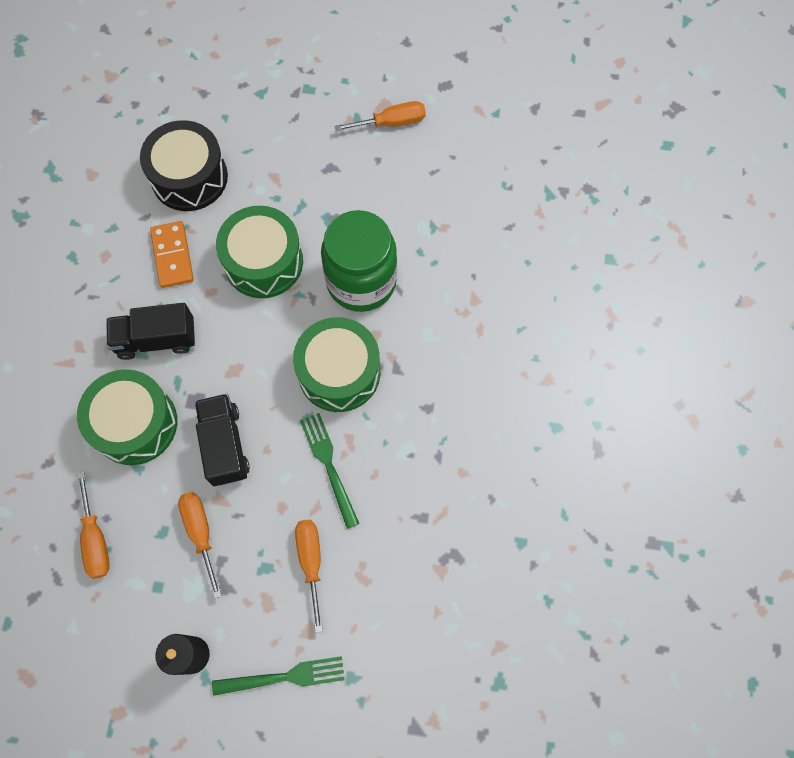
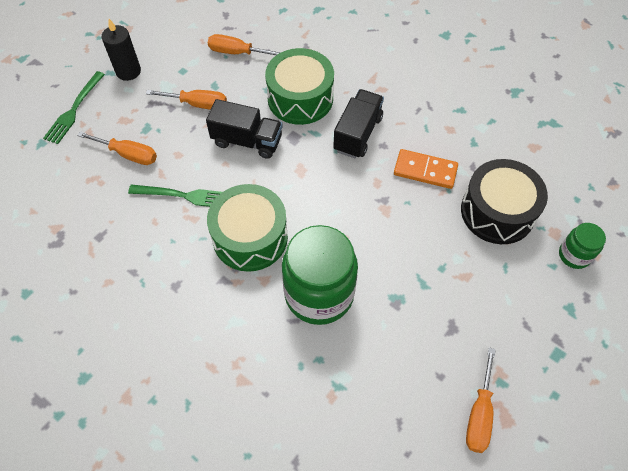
camera: 120 degrees right, 10 degrees down
green drum [216,206,303,298] -> none
none -> green jar [559,223,606,269]

